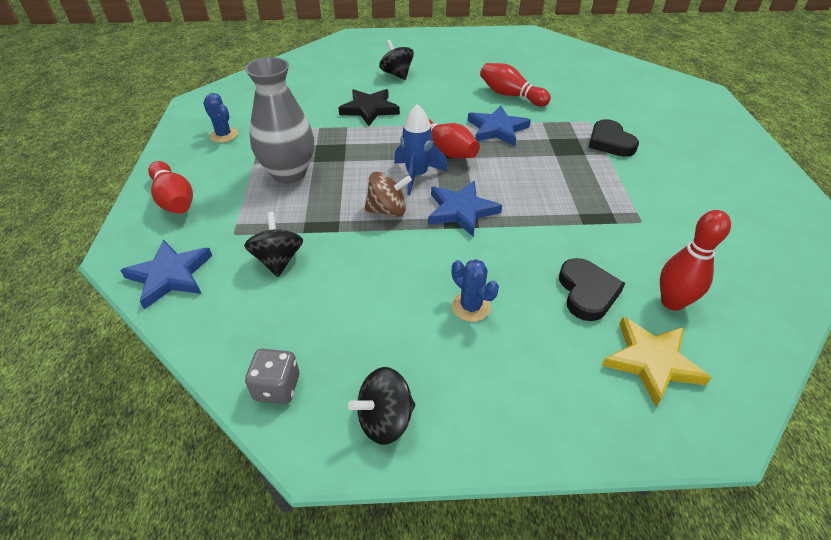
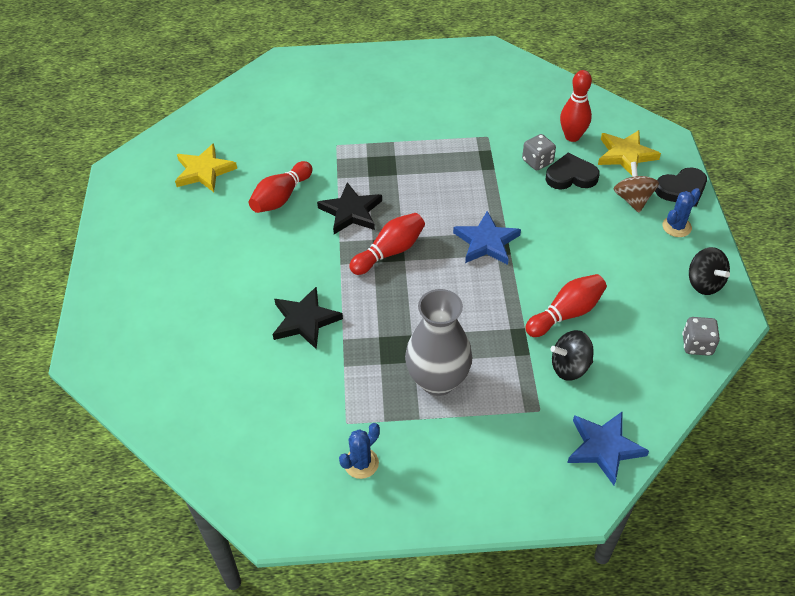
camera: 90 degrees left, 5 degrees up
red bowling pin [148,161,193,214] -> red bowling pin moved to [525,274,607,337]
brown spinning top [364,172,412,217] -> brown spinning top moved to [614,162,659,213]
black spinning top [379,40,414,80] -> none
blue rocket [394,104,448,195] -> none
blue cactus [452,259,499,322] -> blue cactus moved to [663,188,701,237]
blue star [468,106,531,146] -> black star [317,182,382,234]
black heart [588,119,639,157] -> black heart moved to [655,167,707,207]
none -> yellow star [175,143,237,192]
none -> grey dice [522,134,556,171]

